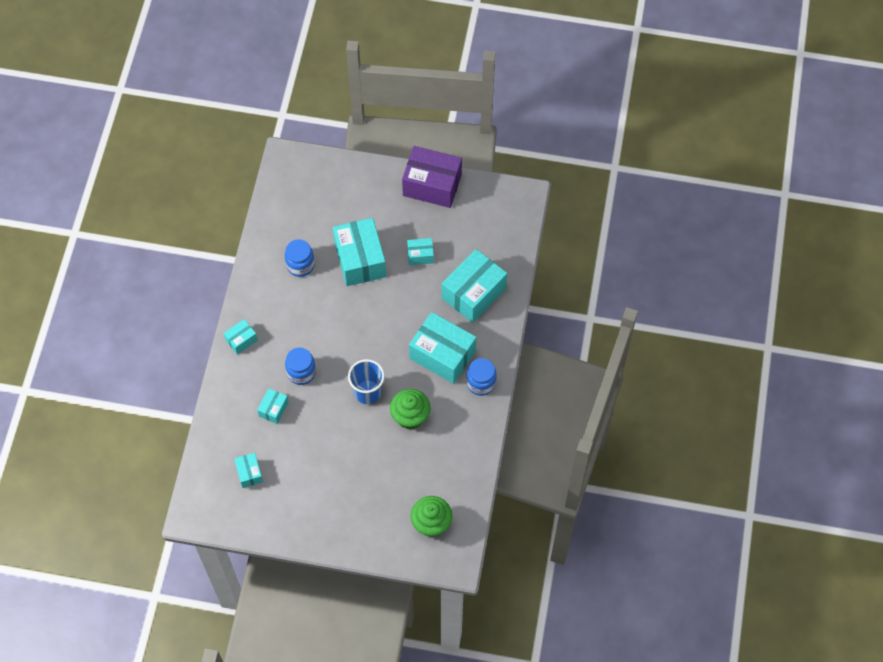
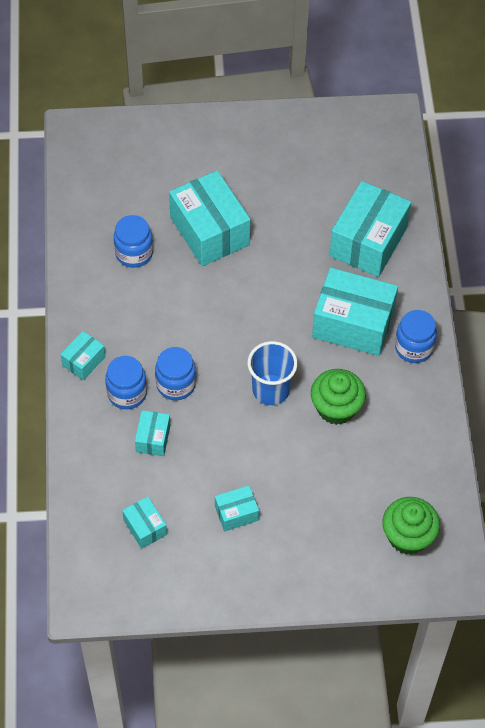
camera: 15 degrees left, 5 degrees down
purple box [402,146,462,208] -> none
turquoise box [407,238,434,265] -> turquoise box moved to [215,485,259,531]
none -> blue jar [105,356,147,409]

